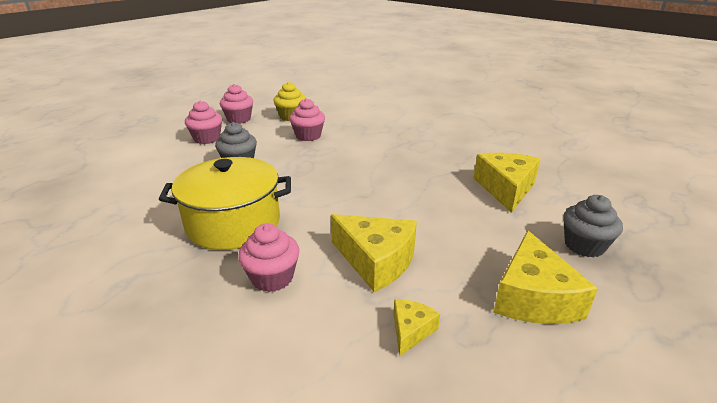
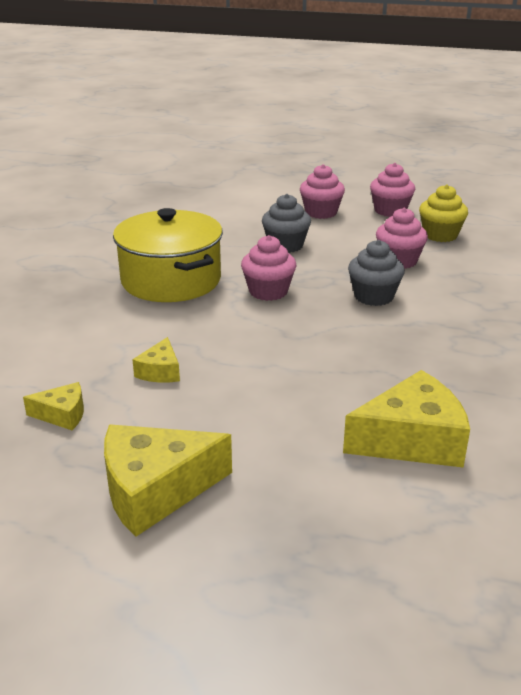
camera: 65 degrees right, 0 degrees up
pink cupcake [238,223,300,292] -> pink cupcake moved to [241,235,296,301]
yellow cheese [331,214,417,292] -> yellow cheese [132,337,180,383], size x0.51
grey cupcake [563,195,623,258] -> grey cupcake moved to [348,240,405,306]

